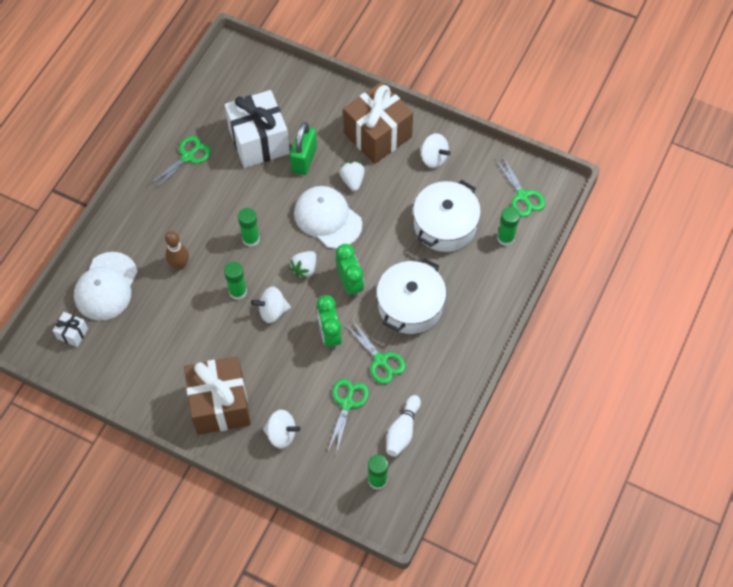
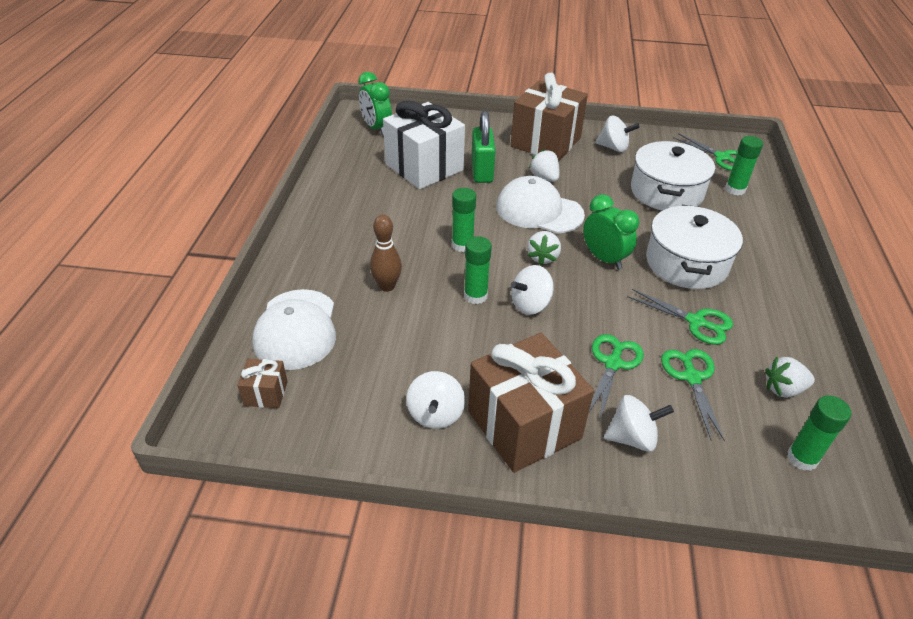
camera: 20 degrees left, 20 degrees down
white gift [53,312,88,347] -> brown gift [237,359,288,408]
green scissors [149,136,211,190] -> green scissors moved to [588,334,644,420]
green clock [317,295,342,350] -> green clock moved to [358,72,392,135]
white bowling pin [386,395,421,457] -> white strawberry [765,357,815,398]
none -> white spinning top [406,371,465,429]

